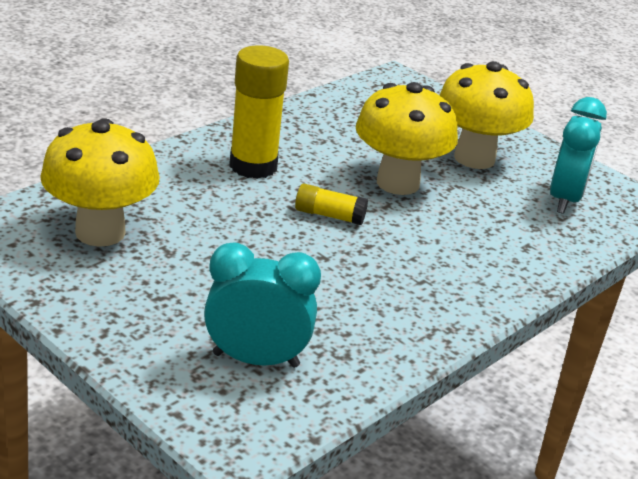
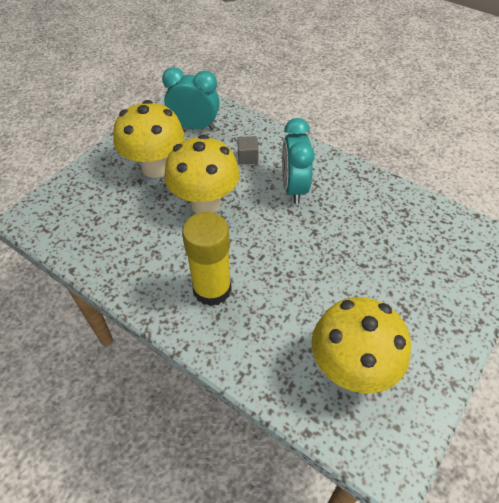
camera: 95 degrees left, 20 degrees up
turquoise clock [204,242,321,368] -> turquoise clock moved to [282,118,315,204]
yellow glue stick [295,184,368,225] -> none
none -> grey cube [238,136,259,164]

